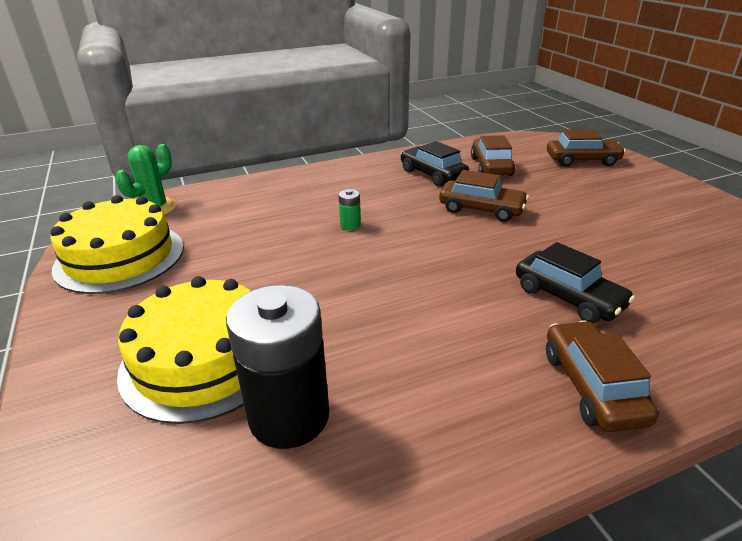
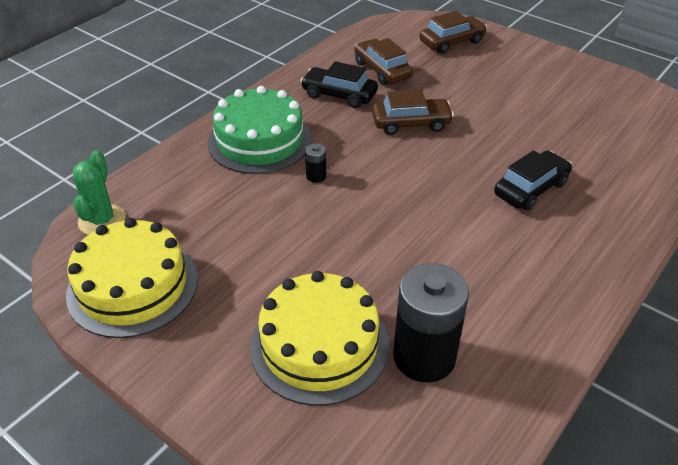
camera: 30 degrees left, 10 degrees up
green battery [339,189,361,230] -> black battery [305,143,326,183]
black car [516,242,635,323] -> black car turned 60 degrees counterclockwise [494,150,572,211]
brown car [546,321,659,432] -> none
none -> green cake [208,86,312,174]

